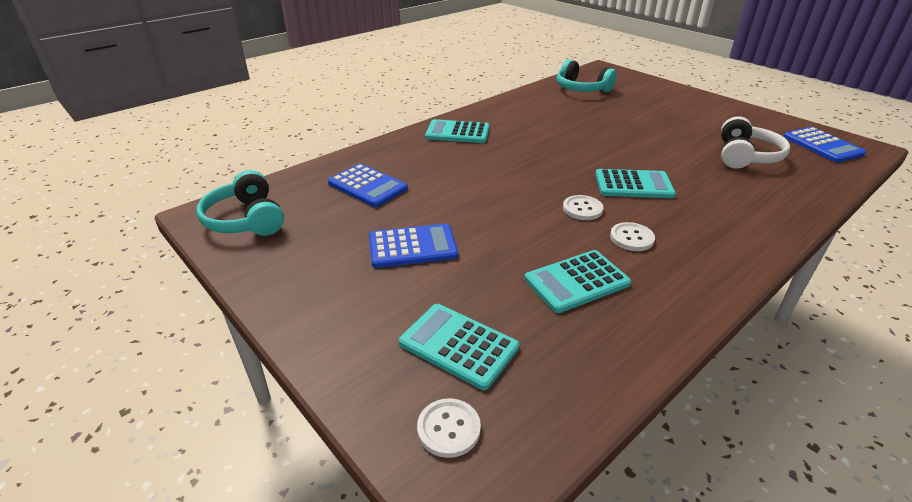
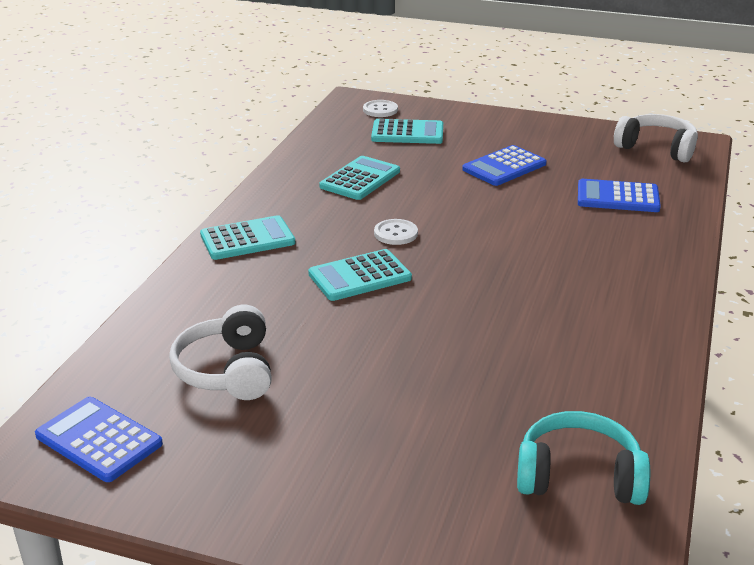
camera: 150 degrees right, 5 degrees down
turquoise headphones [196,170,284,236] -> white headphones [614,114,698,163]
turquoise calculator [425,119,490,143] -> turquoise calculator moved to [200,215,295,260]
white button [610,222,655,251] -> none

